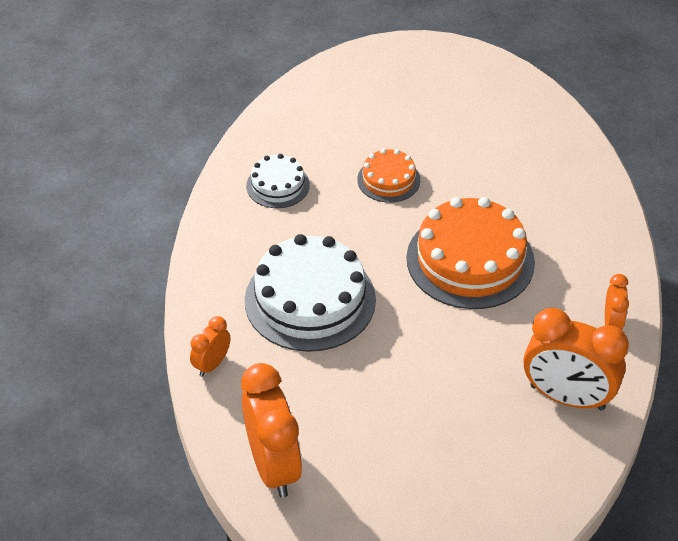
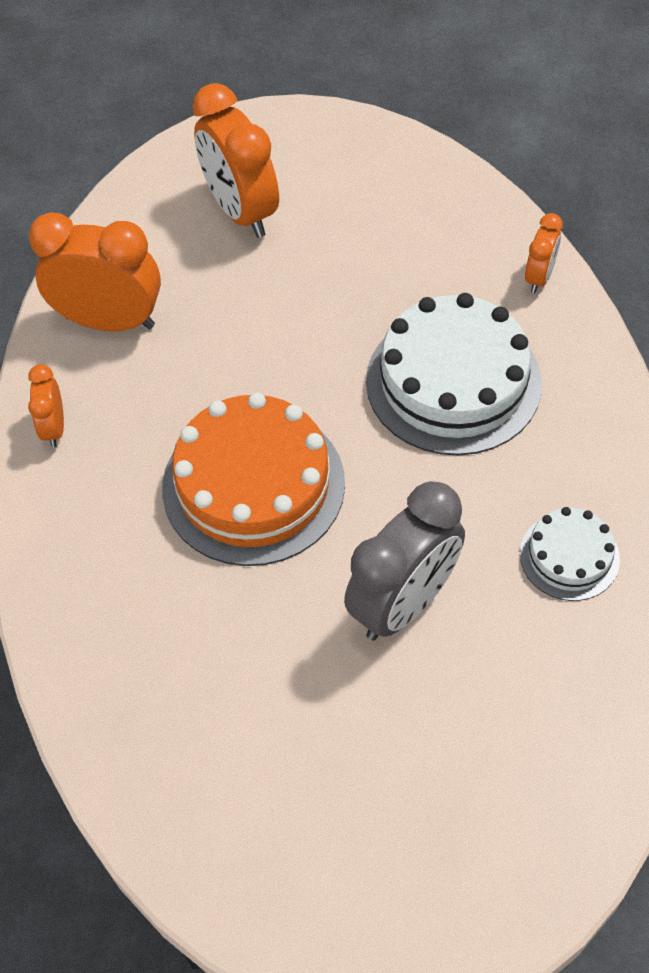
camera: 170 degrees right, 10 degrees up
orange clock [241,363,302,498] -> orange clock moved to [192,83,279,238]
orange cake [357,149,420,203] -> grey clock [344,481,465,640]

